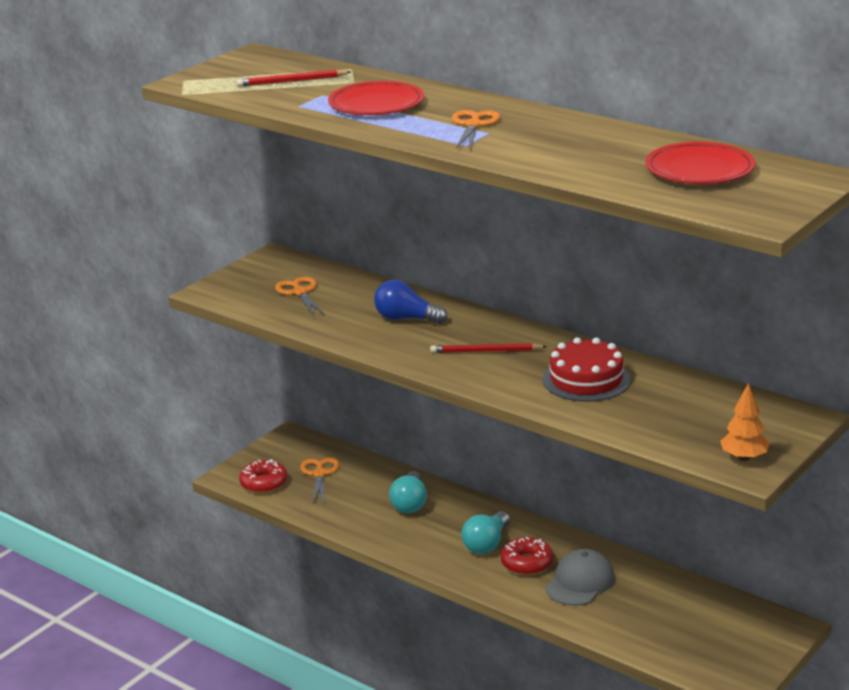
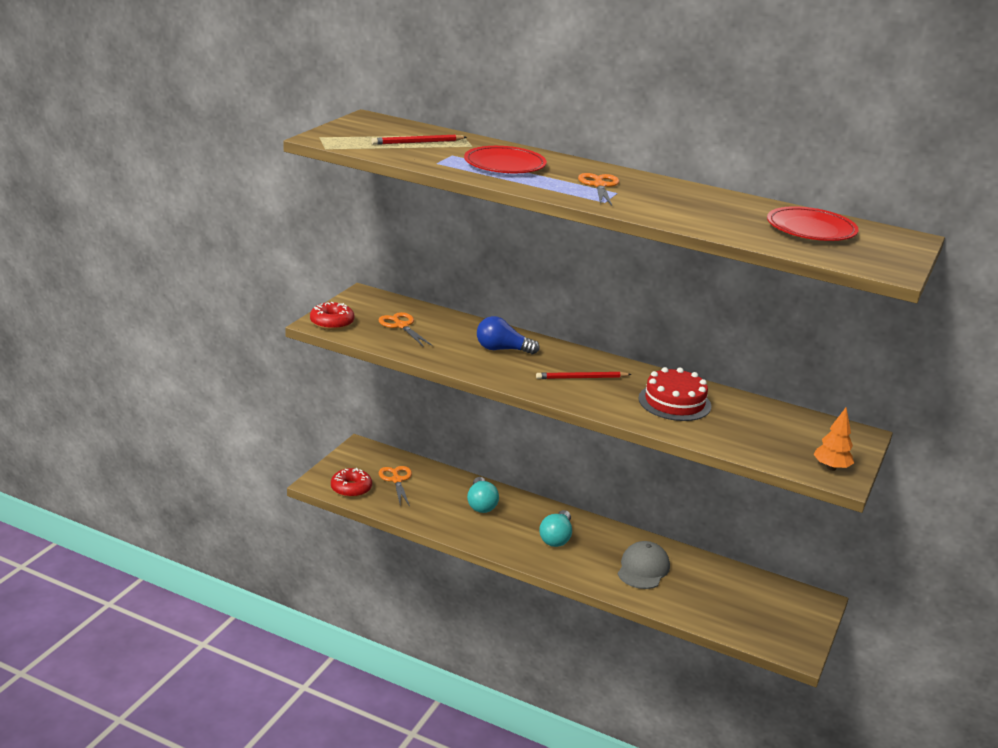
camera: 15 degrees left, 0 degrees up
red donut [501,537,553,575] -> red donut moved to [310,302,354,330]

